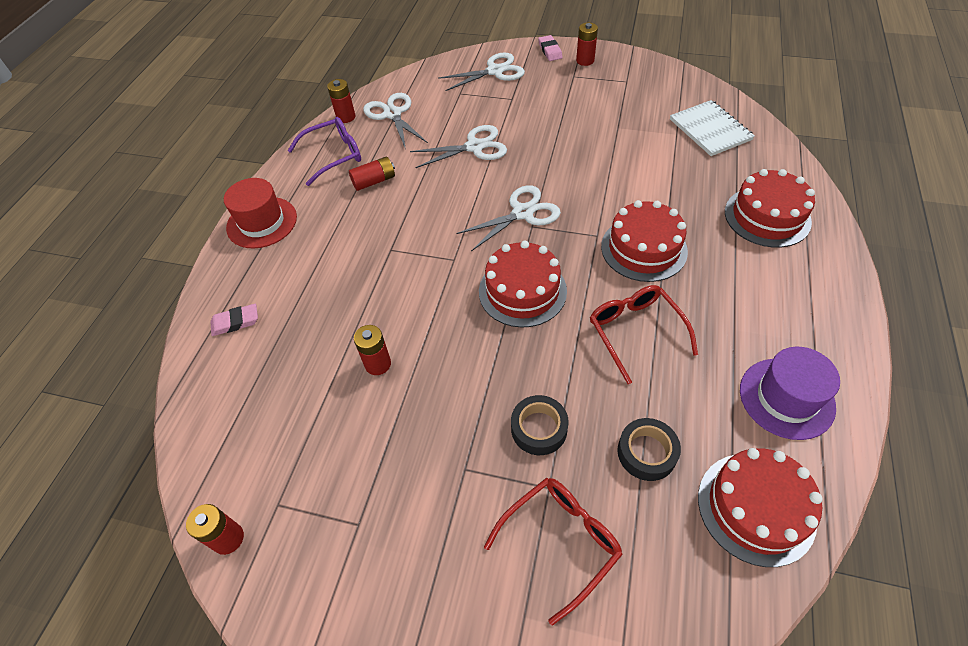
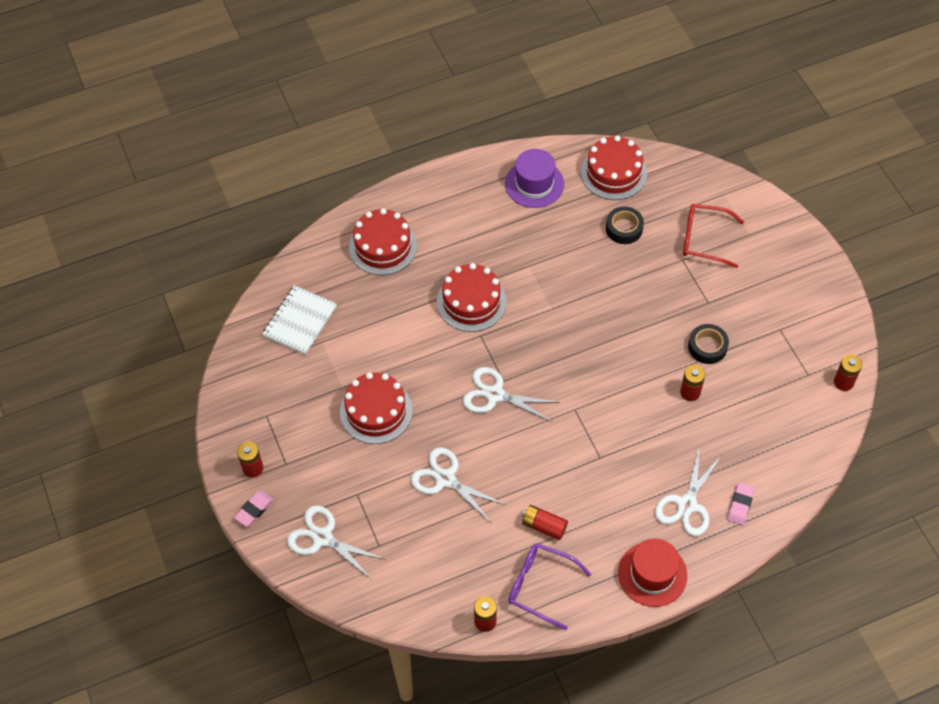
camera: 130 degrees left, 5 degrees up
pink eraser [210,304,258,336] -> pink eraser turned 75 degrees clockwise [727,482,755,525]
white scissors [363,93,428,150] -> white scissors moved to [655,449,723,536]
red cake [479,241,567,328] -> red cake moved to [340,372,413,444]
black tape [511,395,569,455] -> black tape moved to [688,324,729,364]
red glasses [590,285,698,384] -> none

